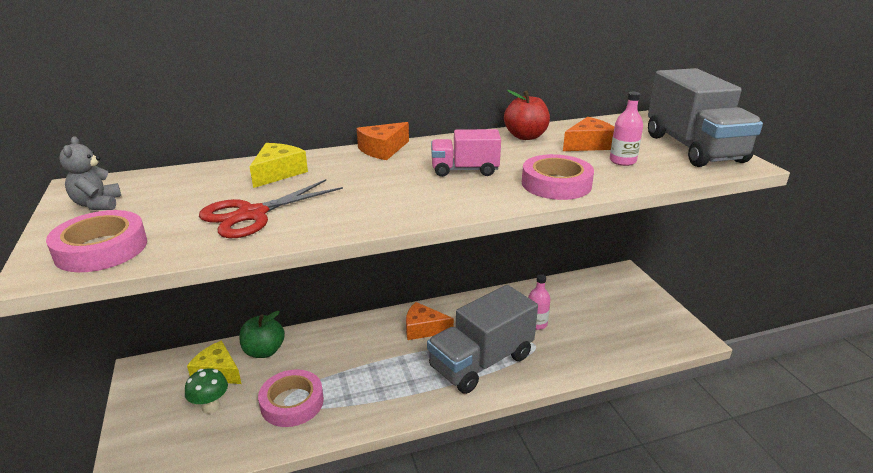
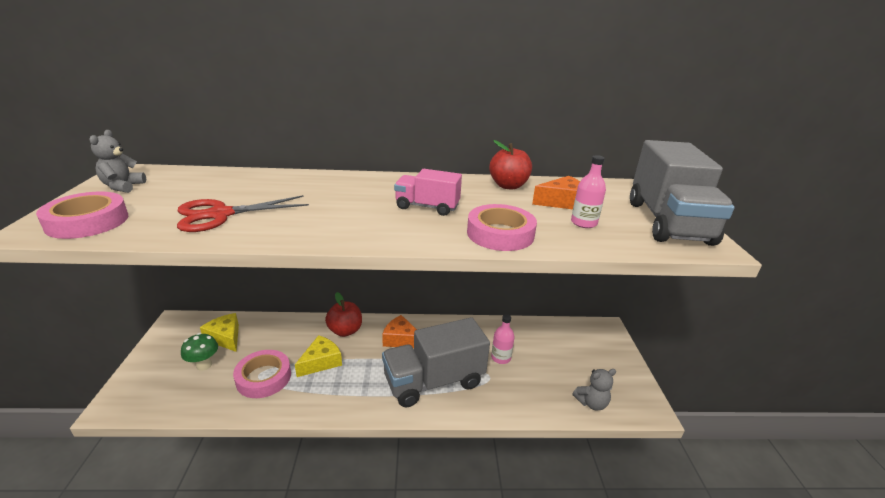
camera: 15 degrees right, 0 degrees up
green apple [239,311,285,358] -> none
yellow cheese [250,143,308,188] -> yellow cheese moved to [295,335,342,377]
orange cheese [357,122,409,160] -> none
none -> red apple [325,292,362,337]
none -> grey teddy bear [572,369,616,411]

